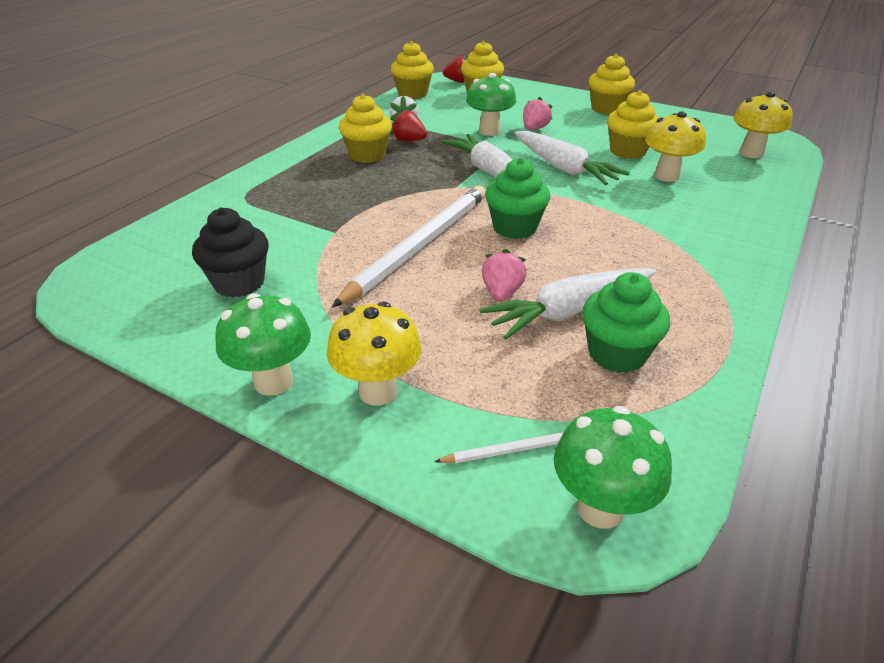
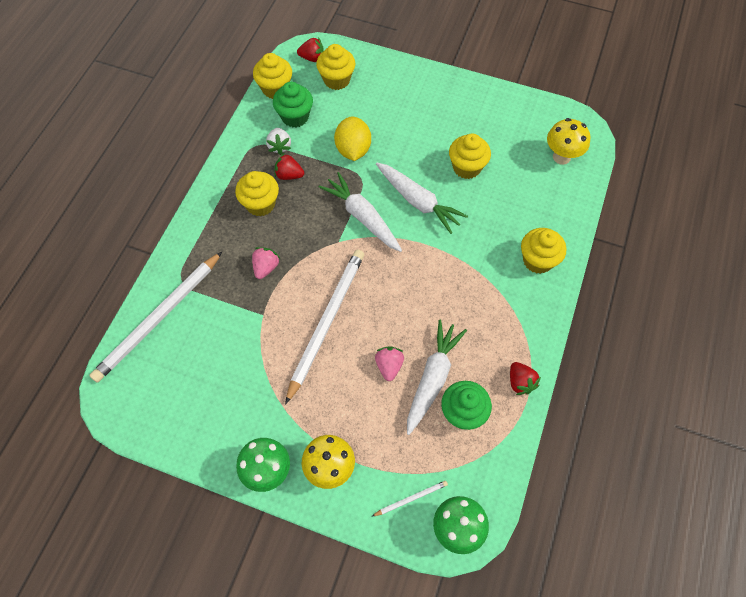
camera: 10 degrees left, 25 degrees up
black cupcake [192,207,269,298] -> none
green mushroom [466,73,516,136] -> yellow lemon [334,116,371,161]
white carrot [480,268,656,339] -> white carrot turned 150 degrees clockwise [407,319,467,435]
green cupcake [485,158,550,239] -> green cupcake moved to [273,82,313,127]
pink strawberry [523,97,552,130] -> pink strawberry moved to [252,247,280,279]
yellow cupcake [588,54,635,115] -> yellow cupcake moved to [521,228,566,274]
yellow mushroom [645,111,706,182] -> none
none -> white pencil [89,252,222,383]
none -> red strawberry [510,362,541,395]

